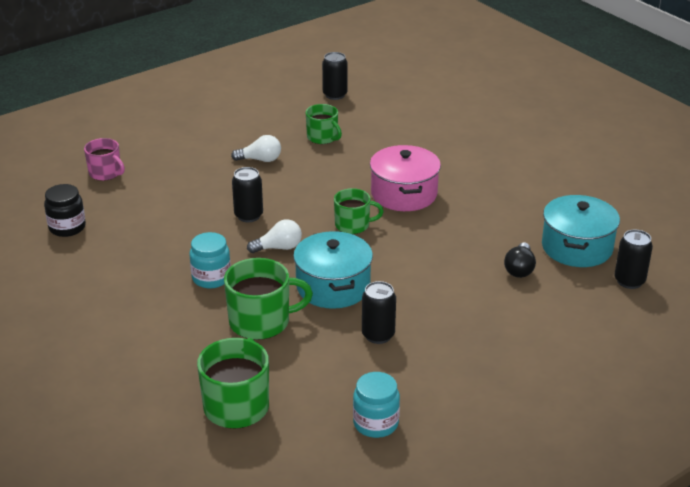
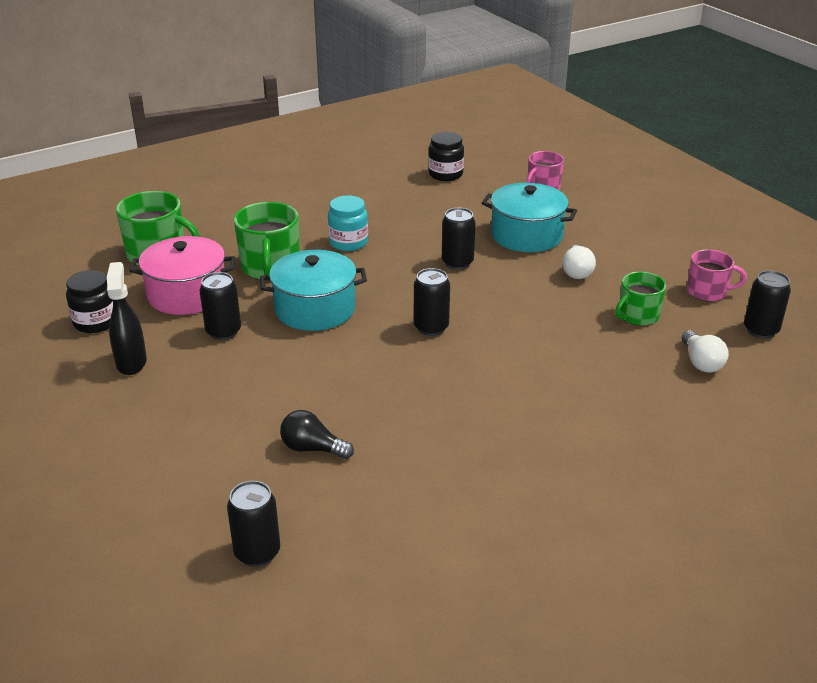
camera: 95 degrees right, 0 degrees up
white light bulb [247,219,302,253] -> white light bulb moved to [682,330,729,373]
green mug [334,188,384,234] -> black can [414,268,450,336]
turquoise jar [353,372,400,438] -> black jar [66,270,113,333]
pink pot [370,145,441,211] -> pink pot moved to [129,236,236,315]
turquoise pot [542,195,620,267] -> turquoise pot moved to [482,183,577,252]
none -> black spray bottle [107,262,147,375]
none -> pink mug [687,249,747,301]

